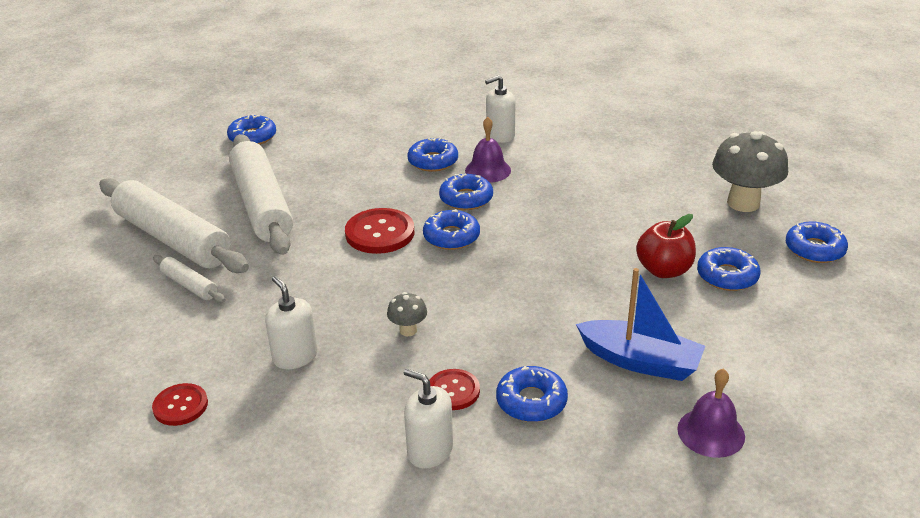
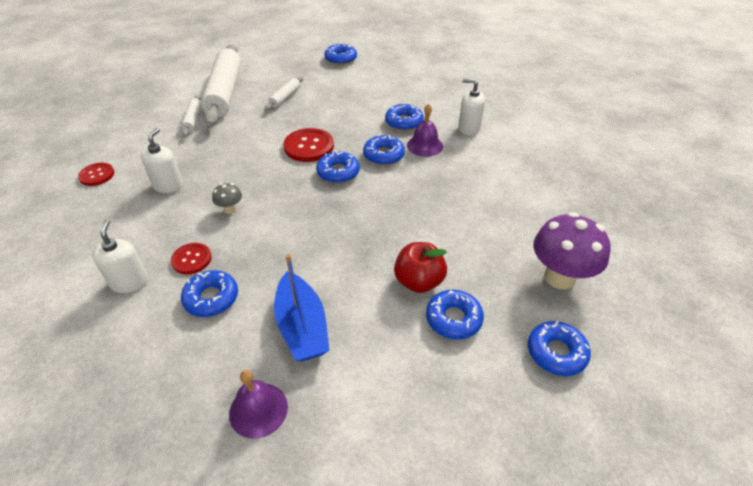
camera: 45 degrees right, 10 degrees up
white rolling pin [229,134,293,255] -> white rolling pin [265,76,303,110], size x0.45
grey mushroom [712,131,788,212] -> purple mushroom [534,212,611,289]

